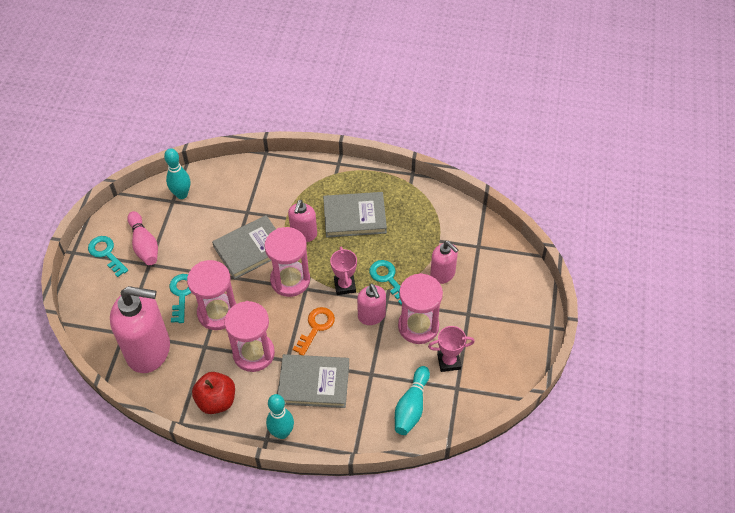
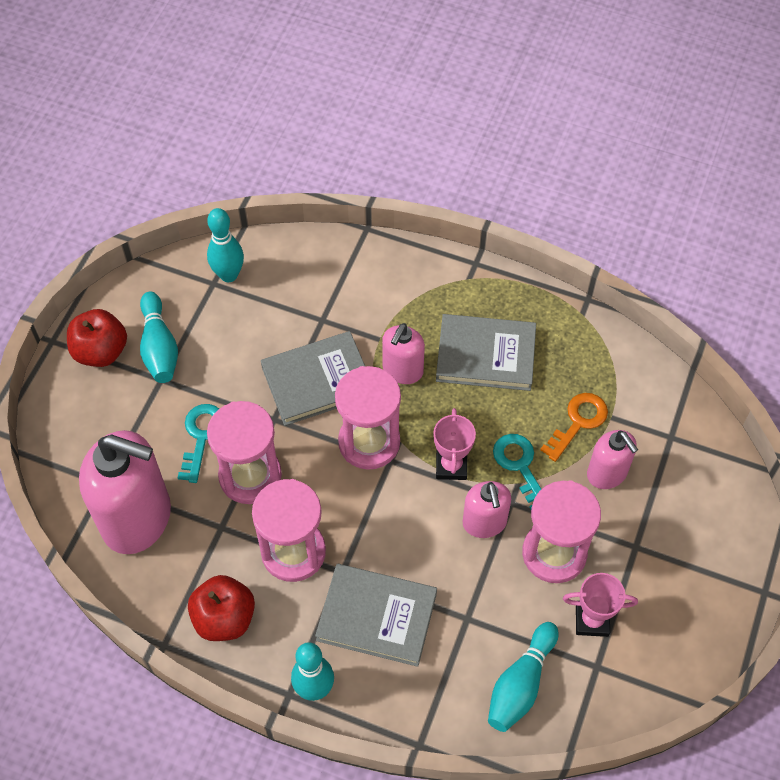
camera: 10 degrees right, 5 degrees up
turquoise key [88,236,128,277] -> red apple [67,309,127,367]
pink bowling pin [127,211,158,265] -> turquoise bowling pin [140,292,178,383]
orange key [293,307,335,355] -> orange key moved to [540,393,608,462]

